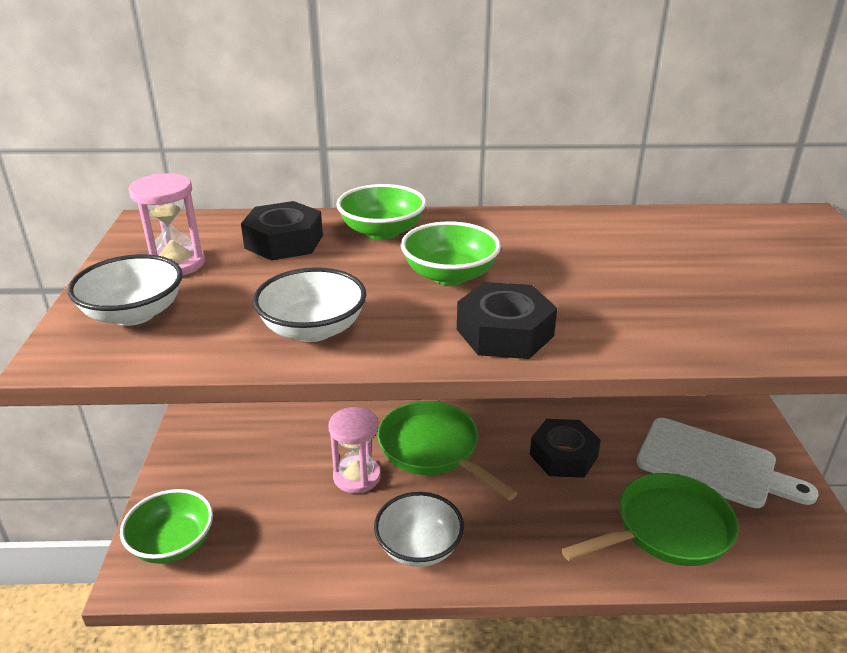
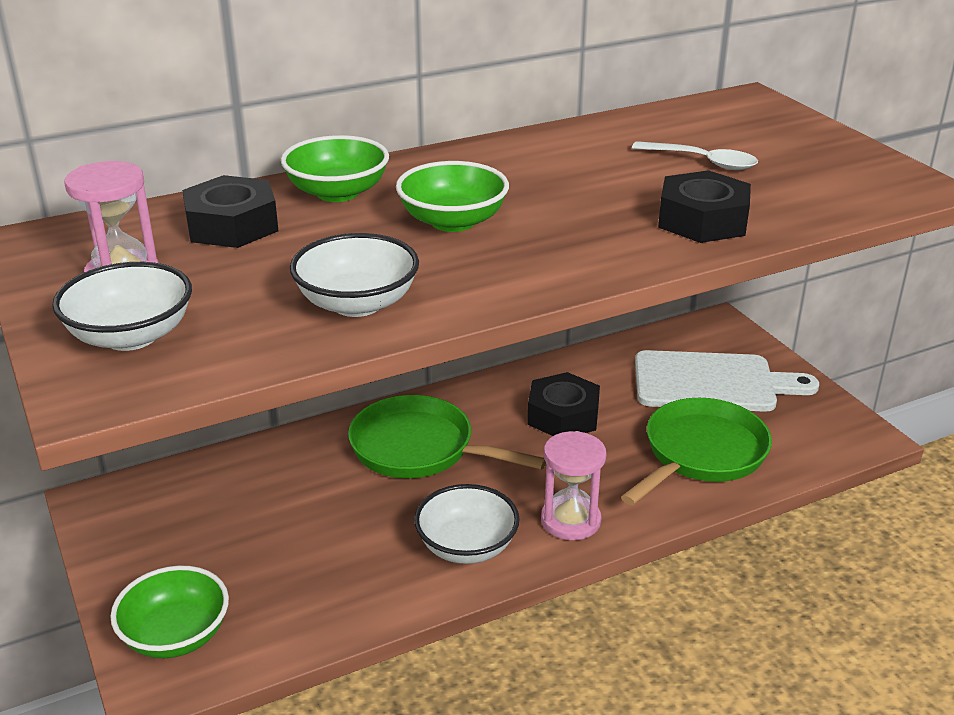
camera: 25 degrees left, 0 degrees up
pink hourglass [328,407,381,493] -> pink hourglass moved to [541,431,606,540]
black nut [457,282,557,359] -> black nut moved to [658,170,751,243]
none -> white spoon [632,141,758,170]

